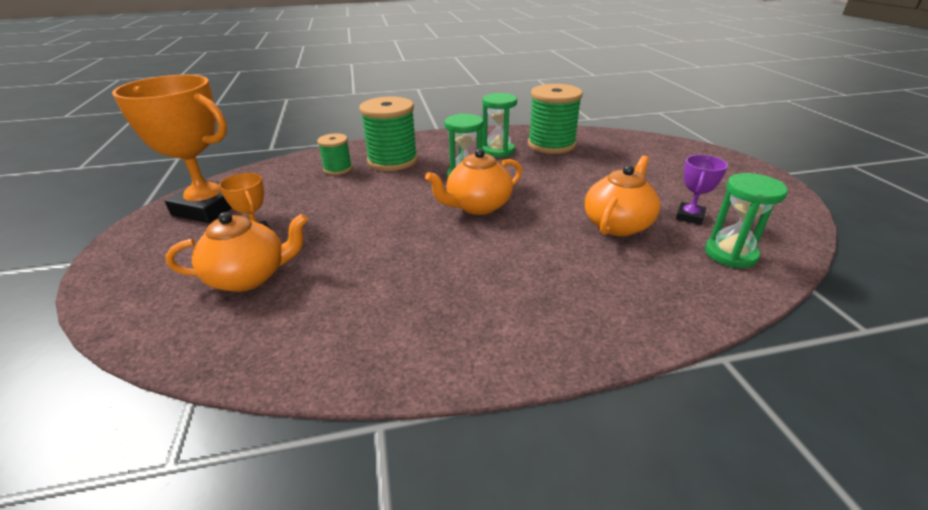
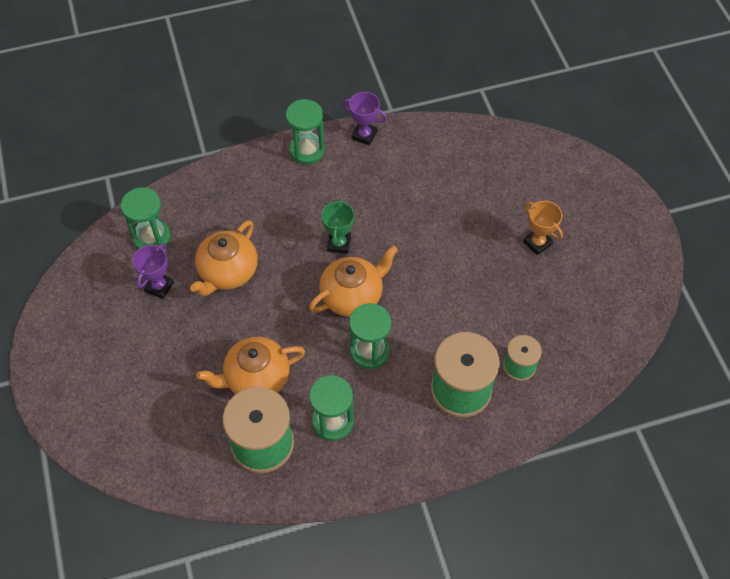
camera: 175 degrees right, 25 degrees up
orange trophy [112,75,232,223] -> none
orange teapot [166,212,308,292] -> orange teapot moved to [196,337,305,394]
none -> green hourglass [286,99,325,164]
none -> green trophy [321,199,354,254]
none -> purple trophy [342,92,387,145]

